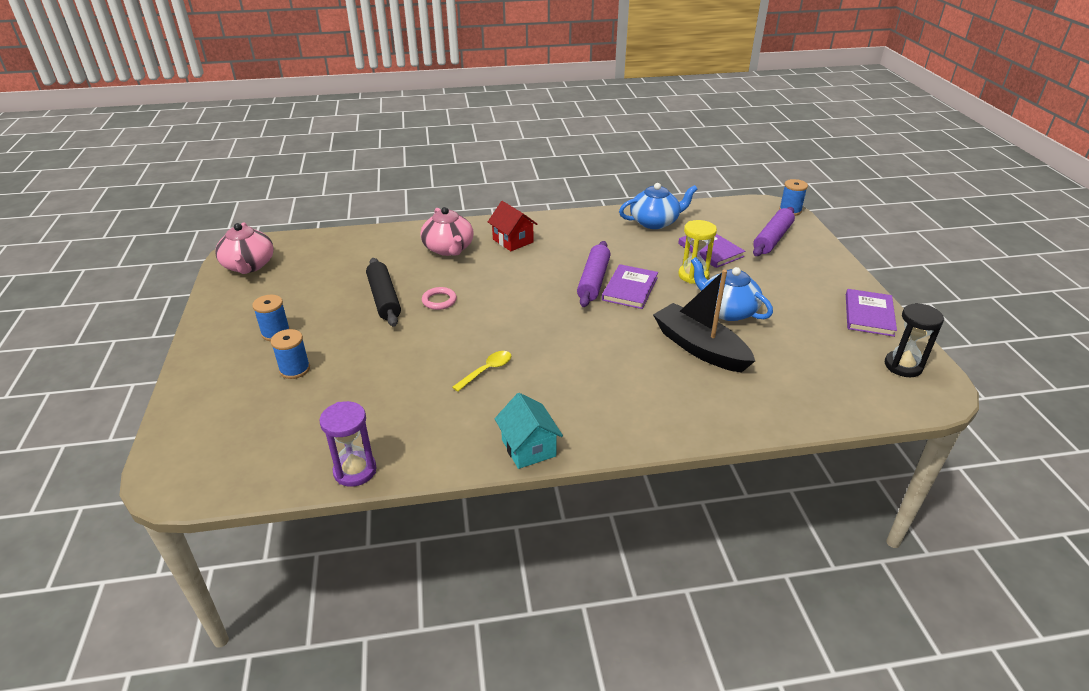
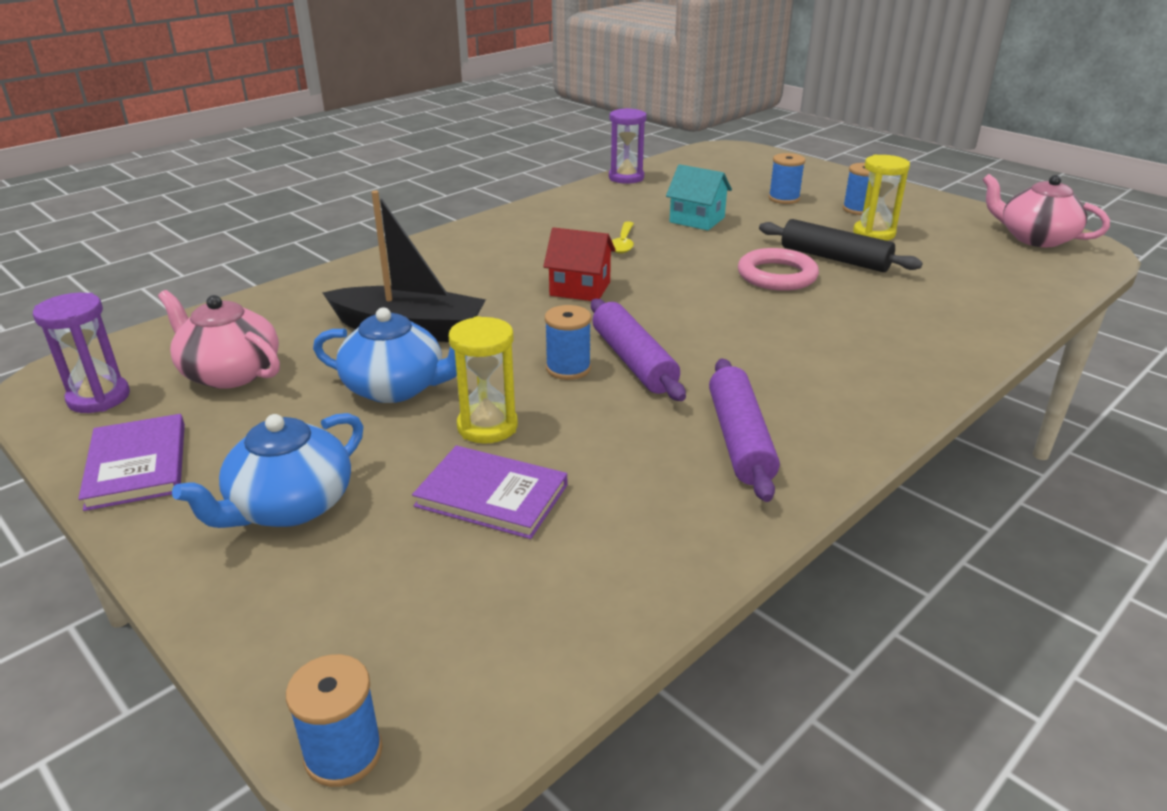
camera: 145 degrees right, 5 degrees down
pink teapot [420,207,473,256] -> pink teapot moved to [158,290,280,389]
pink ring [422,287,457,310] -> pink ring [738,248,819,291], size x1.62
red house [488,201,538,251] -> red house moved to [543,227,616,301]
turquoise house [495,393,563,469] -> turquoise house moved to [666,164,732,230]
purple book [602,264,658,309] -> blue spool [545,305,591,380]
blue teapot [619,183,698,229] -> blue teapot moved to [172,413,363,528]
purple rolling pin [753,207,795,256] -> purple rolling pin moved to [709,358,780,502]
black hourglass [885,303,944,377] -> purple hourglass [33,293,130,413]
none -> yellow hourglass [853,155,910,241]

